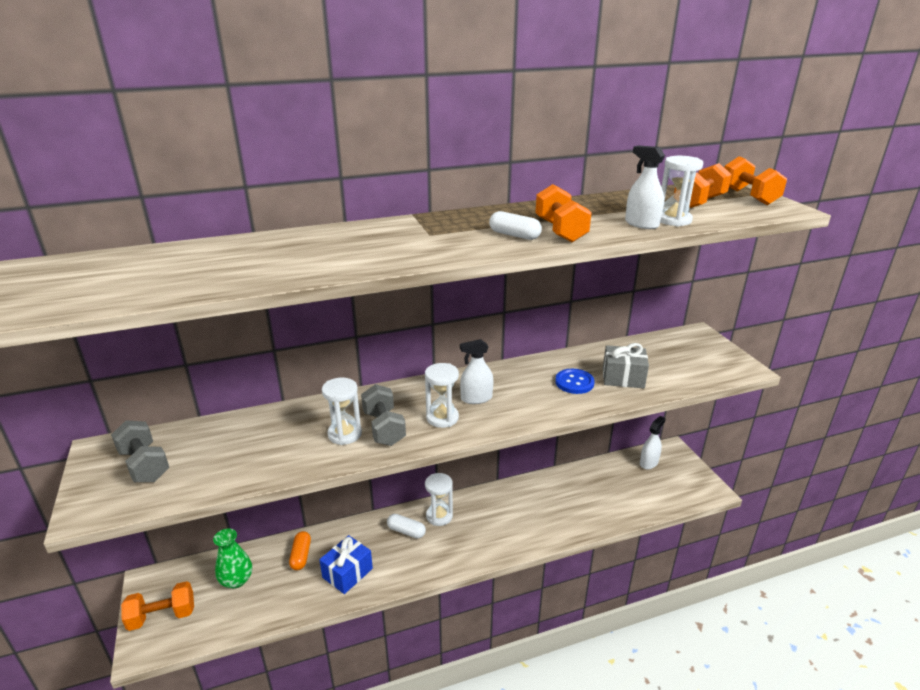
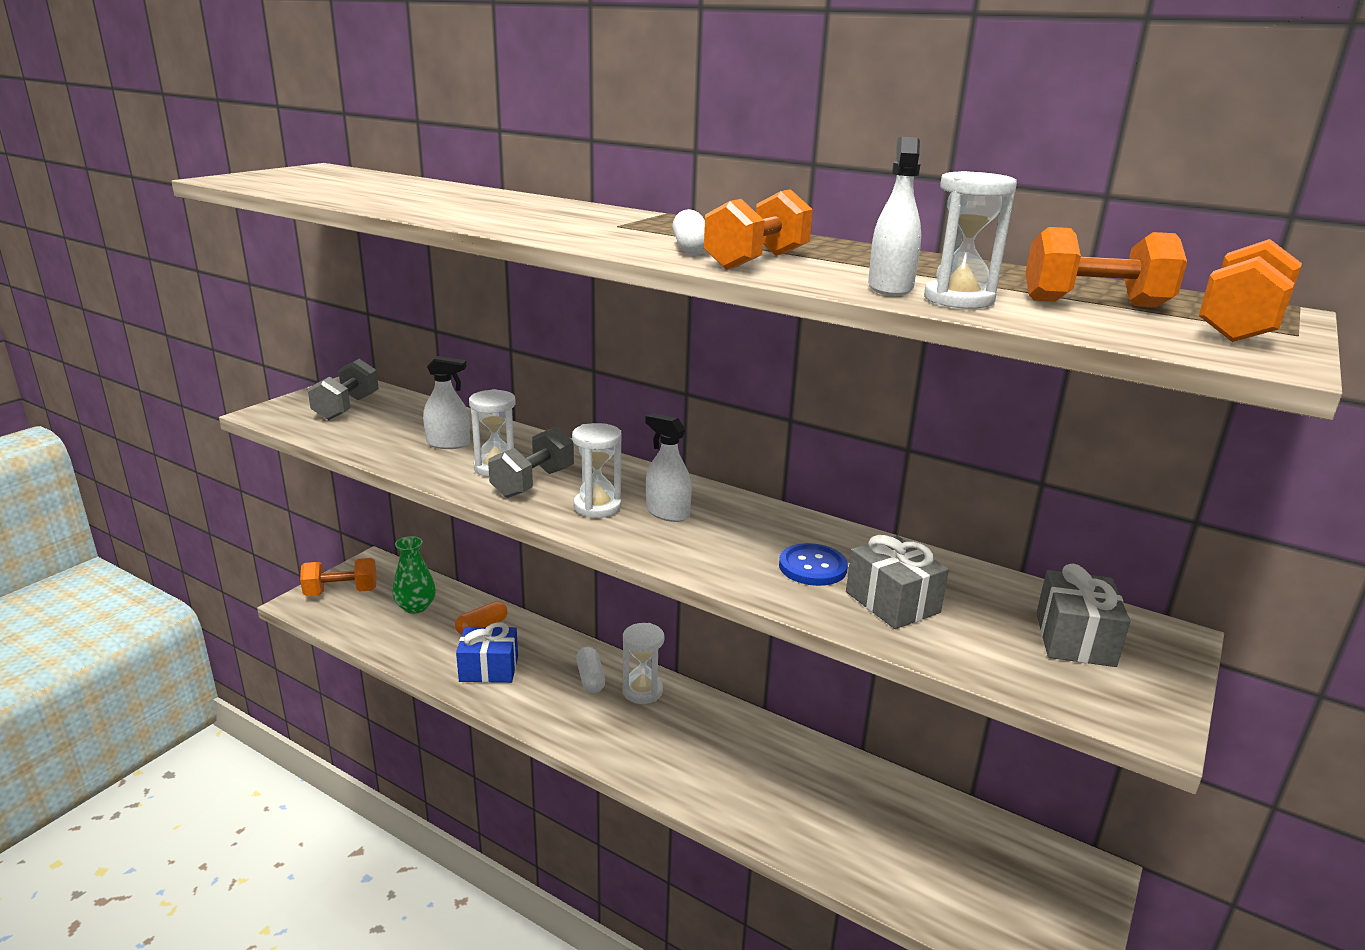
camera: 50 degrees right, 5 degrees down
orange dumbbell [121,581,194,631] -> orange dumbbell turned 45 degrees counterclockwise [300,558,377,596]
white spray bottle [640,416,665,470] -> white spray bottle moved to [423,356,470,449]
none -> grey gift [1036,564,1130,667]

